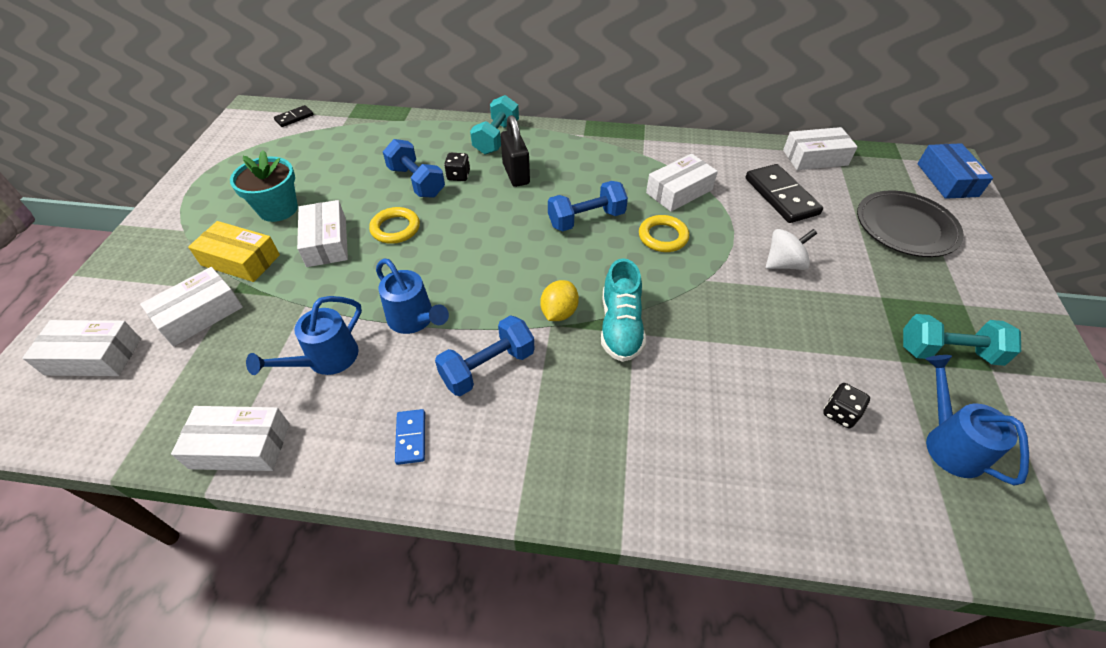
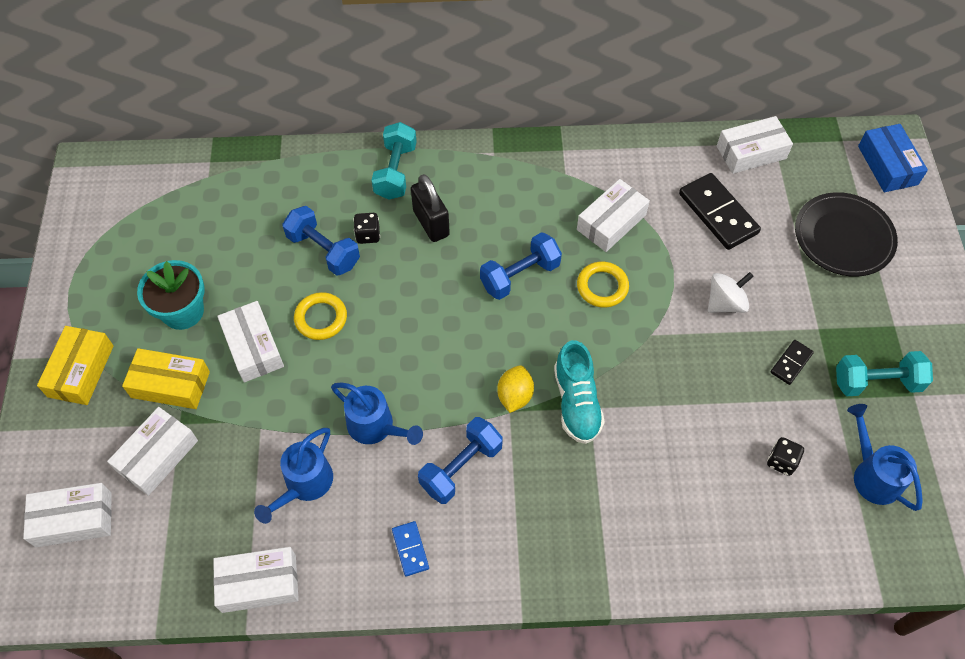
camera: 10 degrees left, 10 degrees up
black domino [274,105,313,127] -> black domino moved to [771,340,814,385]
none -> yellow box [37,326,114,405]

